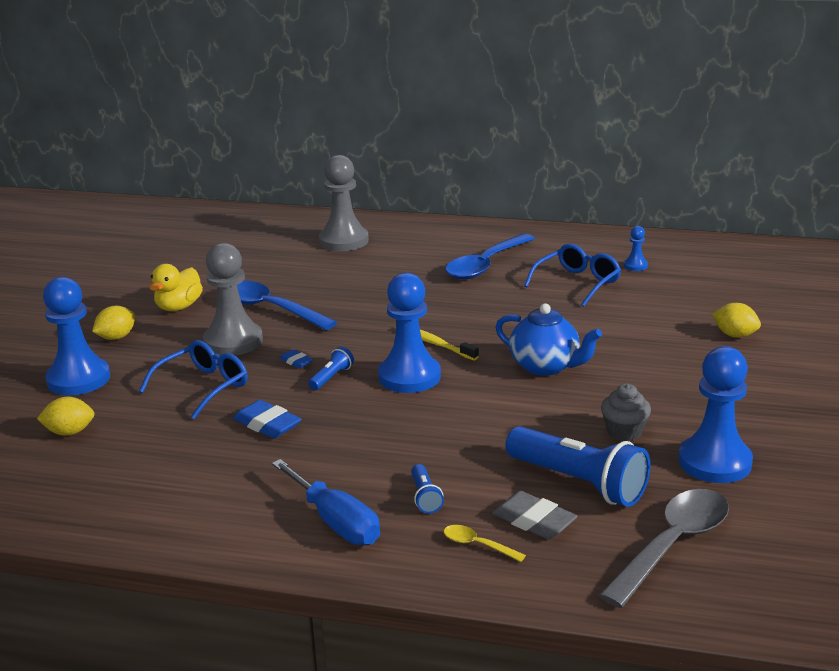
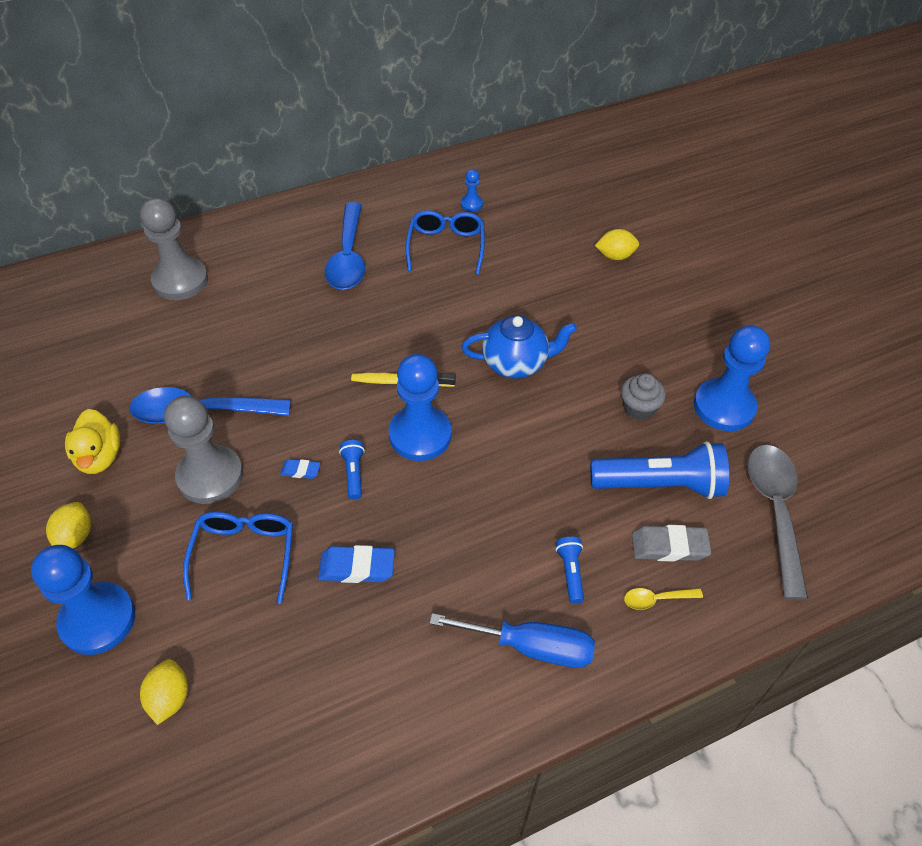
camera: 40 degrees left, 25 degrees up
yellow lemon [37,397,95,436] -> yellow lemon turned 45 degrees counterclockwise [140,659,188,725]
blue flashlight [411,464,444,514] -> blue flashlight turned 135 degrees counterclockwise [556,537,584,603]

